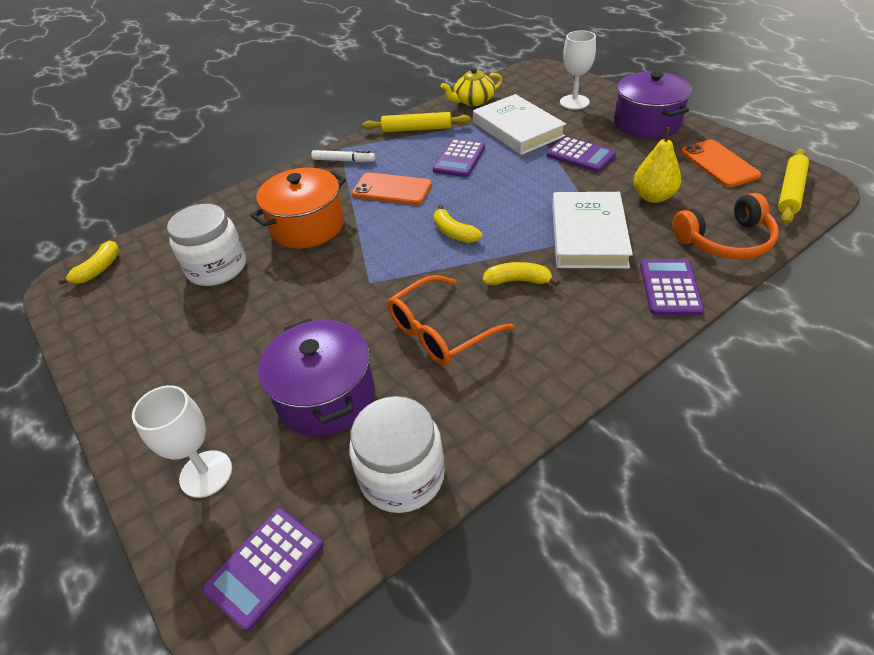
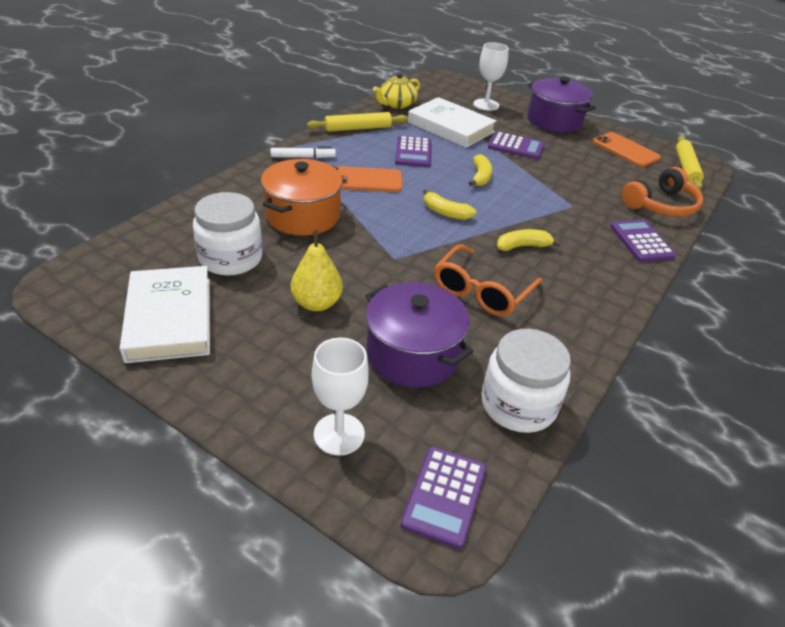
camera: 25 degrees left, 5 degrees down
yellow banana [58,240,119,285] -> yellow banana moved to [469,154,492,186]
white book [552,192,633,269] -> white book moved to [120,266,210,363]
yellow pear [633,127,681,203] -> yellow pear moved to [291,231,343,311]

